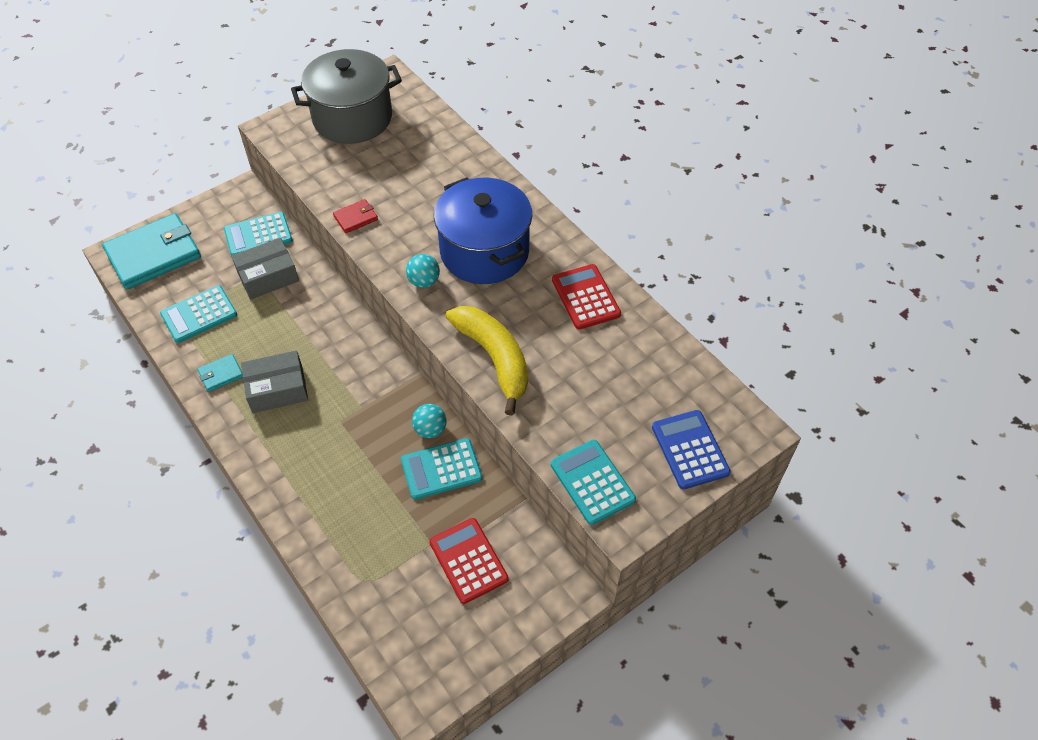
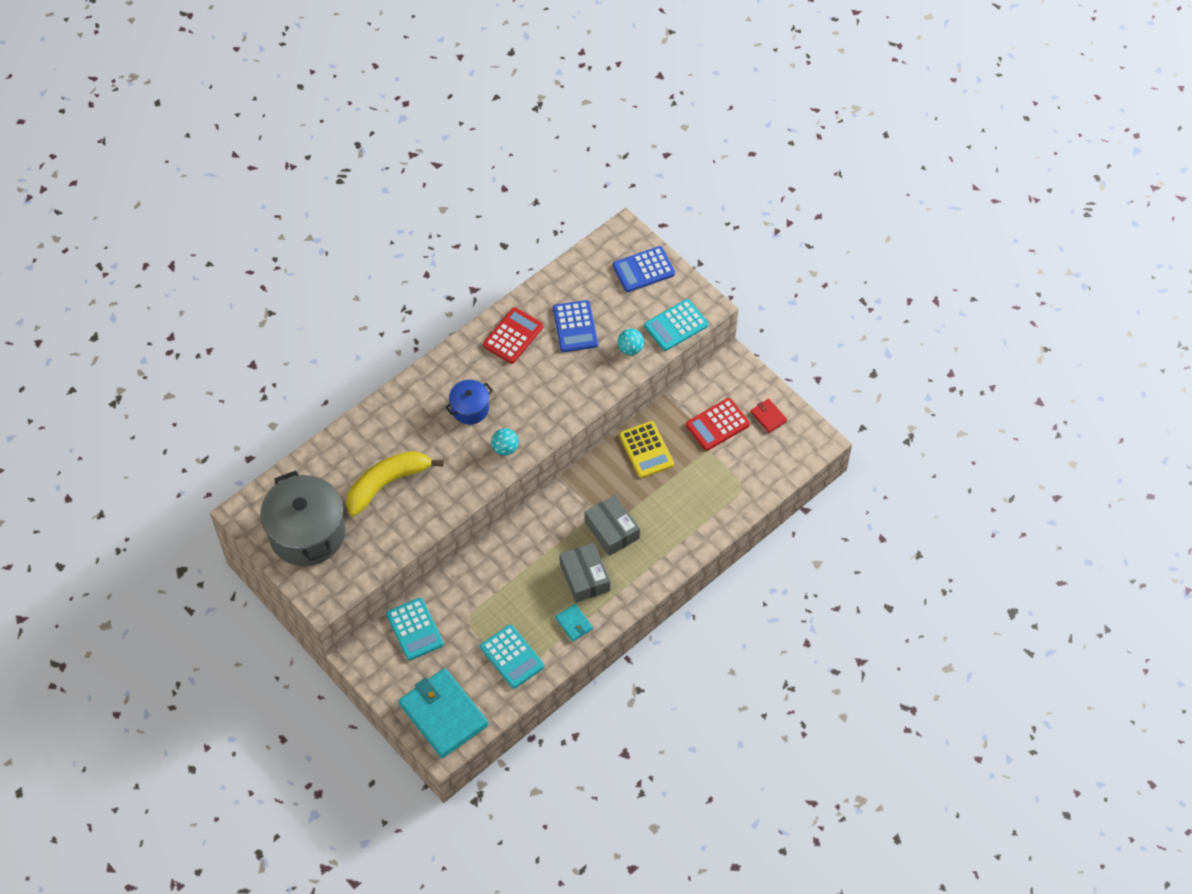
camera: 95 degrees left, 5 degrees up
grey box [231,238,299,300] -> grey box moved to [585,495,640,556]
red wallet [333,199,378,233] -> red wallet moved to [751,399,787,433]
turquoise calculator [401,438,482,500] -> yellow calculator [619,421,674,478]
turquoise ball [412,404,447,438] -> turquoise ball moved to [617,329,644,355]
blue pot [434,177,532,284] -> blue pot [445,380,493,424], size x0.51
yellow banana [445,306,528,415] -> yellow banana moved to [346,451,444,516]
red calculator [552,264,621,330] -> red calculator turned 150 degrees clockwise [483,307,543,364]
none -> blue calculator [553,300,598,352]

